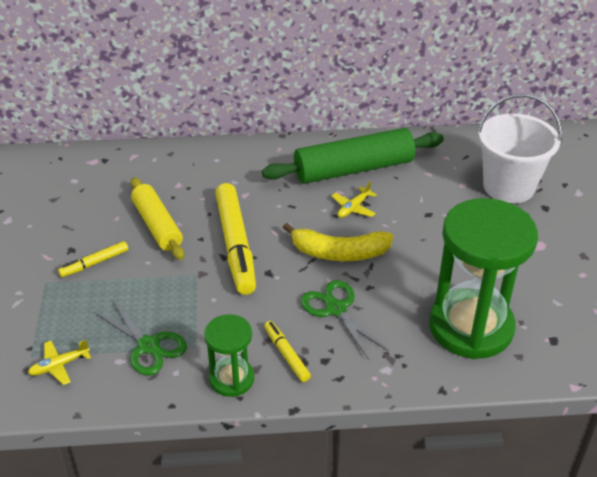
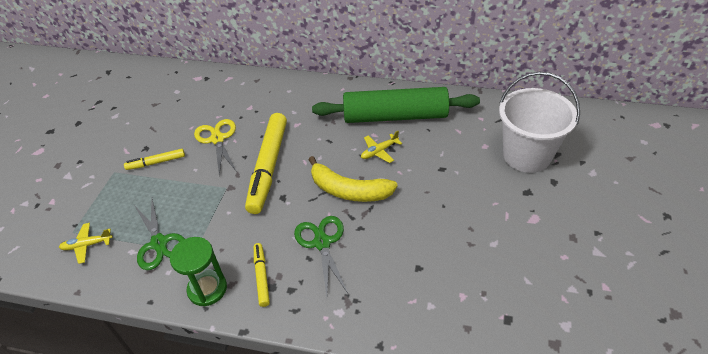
camera: 20 degrees right, 5 degrees up
yellow rolling pin [131,177,184,260] -> yellow scissors [194,119,237,176]
green hourglass [429,198,538,359] -> none

